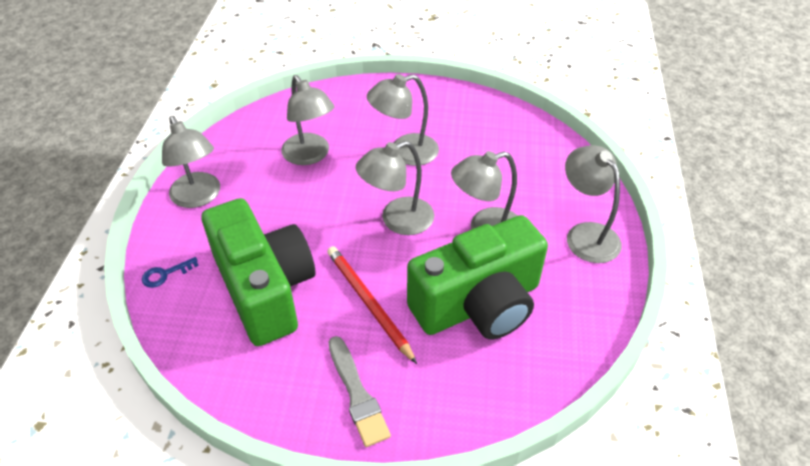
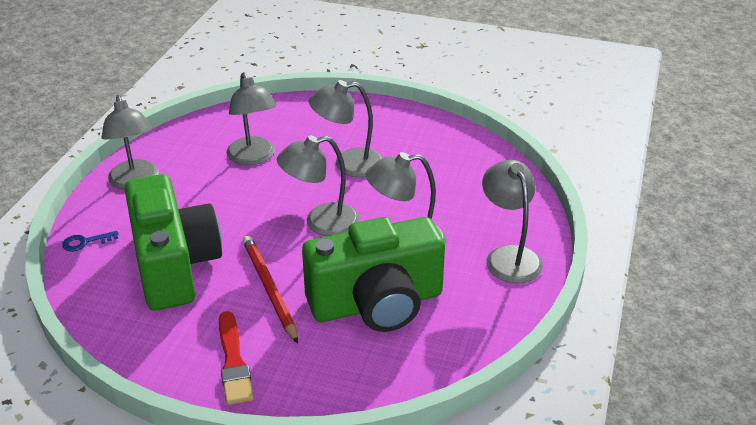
camera: 10 degrees right, 10 degrees down
grey brush [328,336,391,447] -> red brush [219,311,254,405]

